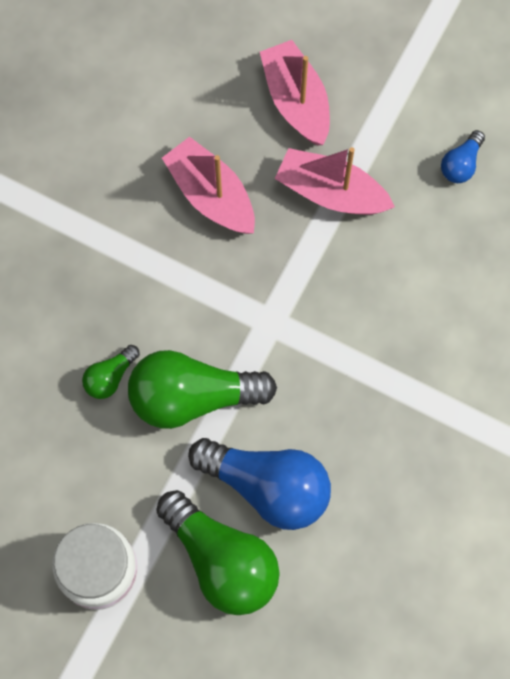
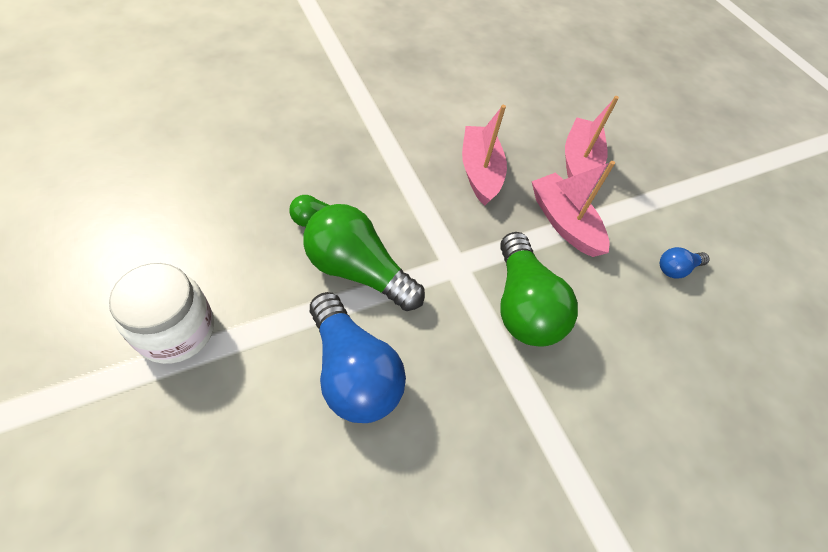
camera: 30 degrees right, 15 degrees down
green light bulb [156,490,280,615] -> green light bulb moved to [500,232,578,347]

